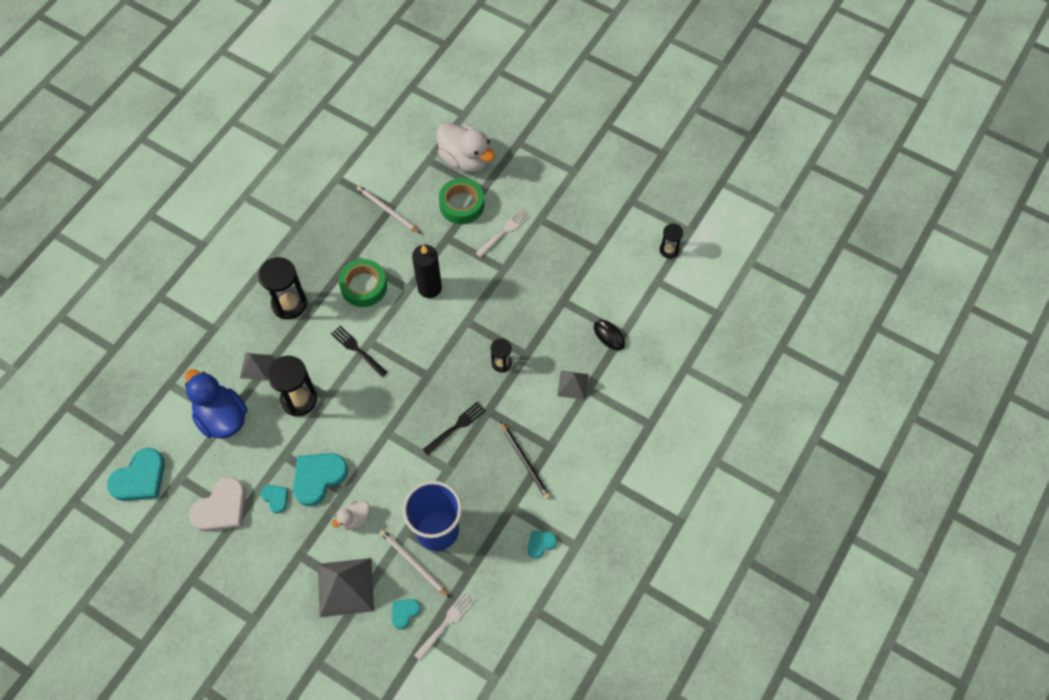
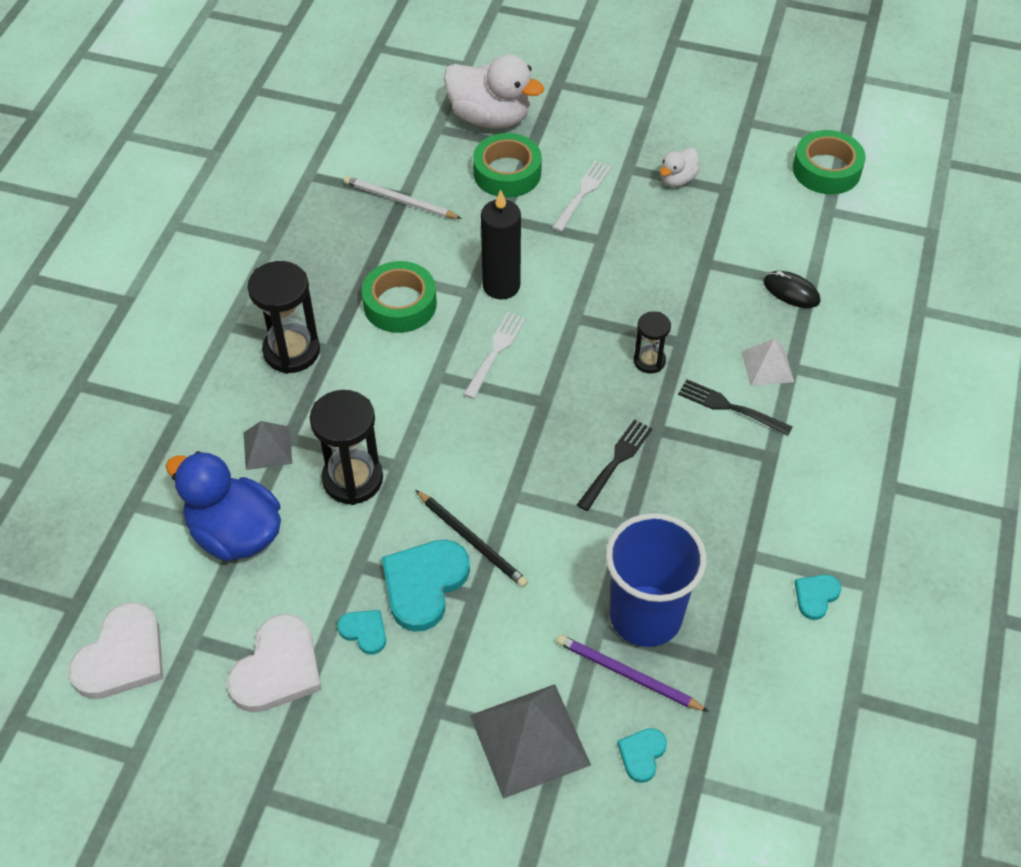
camera: 15 degrees left, 10 degrees down
turquoise heart [107,448,165,501] -> white heart [68,602,163,699]
black fork [331,326,387,377] -> black fork moved to [678,379,793,436]
white duck [332,501,370,530] -> white duck moved to [660,148,700,187]
white pencil [380,530,450,598] -> purple pencil [556,634,709,712]
white fork [414,591,475,661] -> white fork moved to [463,312,526,399]
black pencil [500,421,551,499] -> black pencil moved to [416,490,528,588]
grey pyramid [557,371,589,400] -> white pyramid [741,338,794,386]
black hourglass [660,224,683,258] -> green tape [793,130,866,194]

